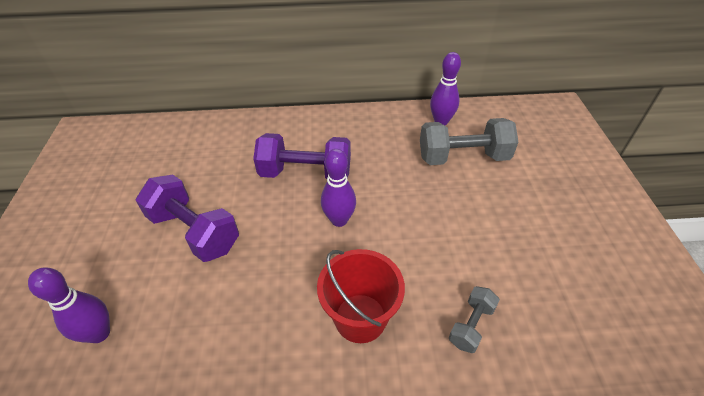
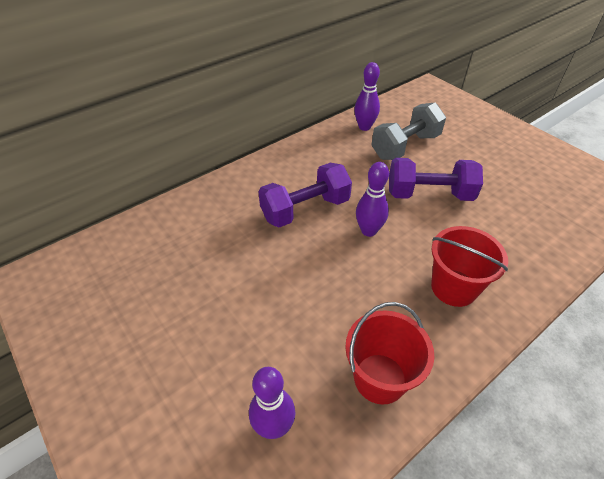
camera: 35 degrees left, 0 degrees up
purple dumbbell [135,174,239,262] -> purple dumbbell moved to [389,158,483,201]
grey dumbbell [449,286,500,353] -> none
none -> red bucket [345,302,434,405]

